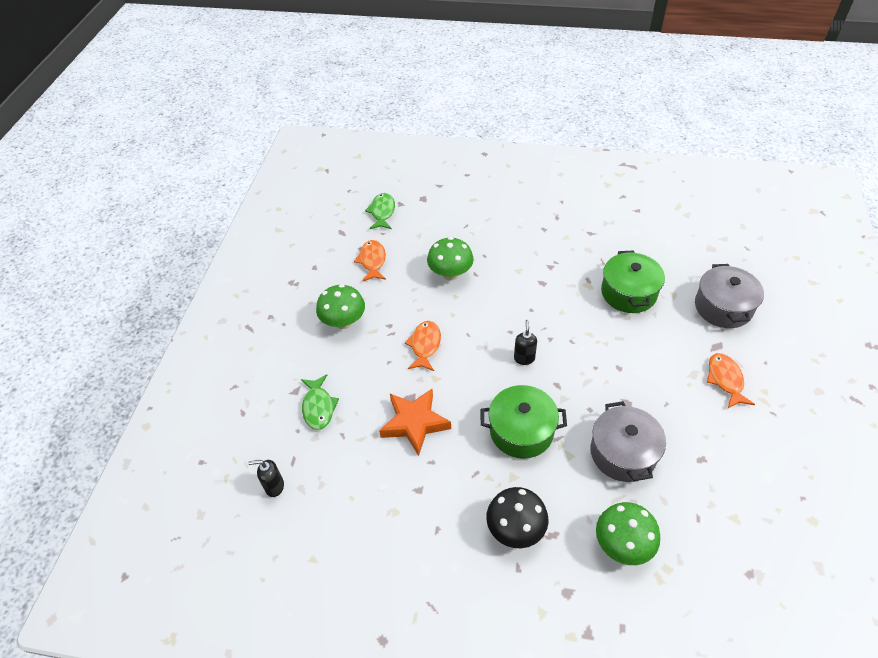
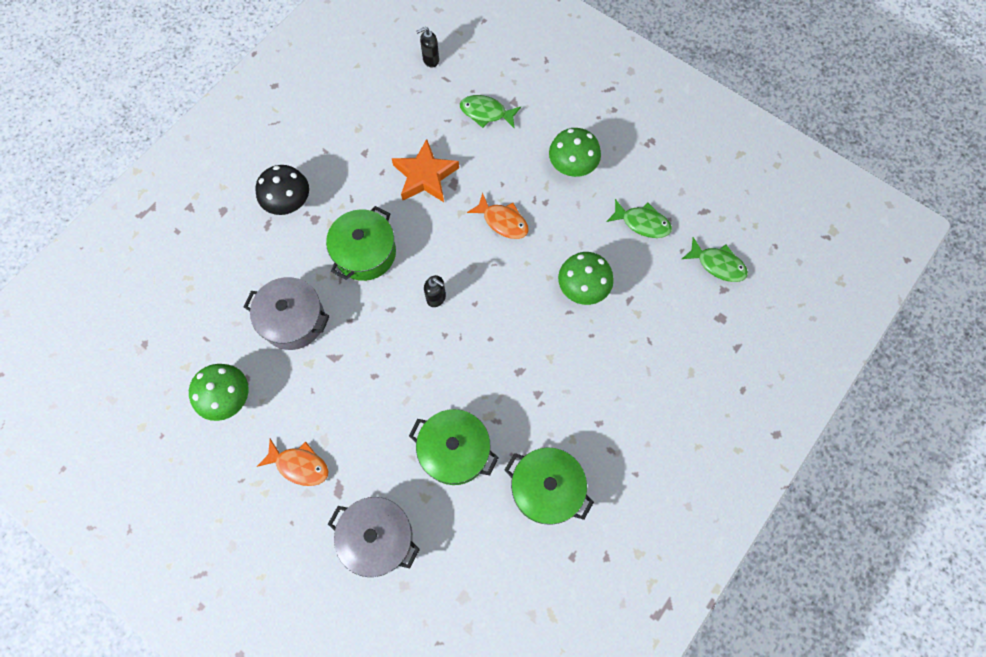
camera: 115 degrees right, 20 degrees up
black soap dispenser [248,460,284,497] -> black soap dispenser turned 135 degrees counterclockwise [416,27,439,68]
orange fish [354,240,386,282] -> green fish [606,199,672,238]
green mushroom [596,502,660,565] -> green mushroom moved to [189,364,249,421]
none -> green pot [505,447,594,525]

